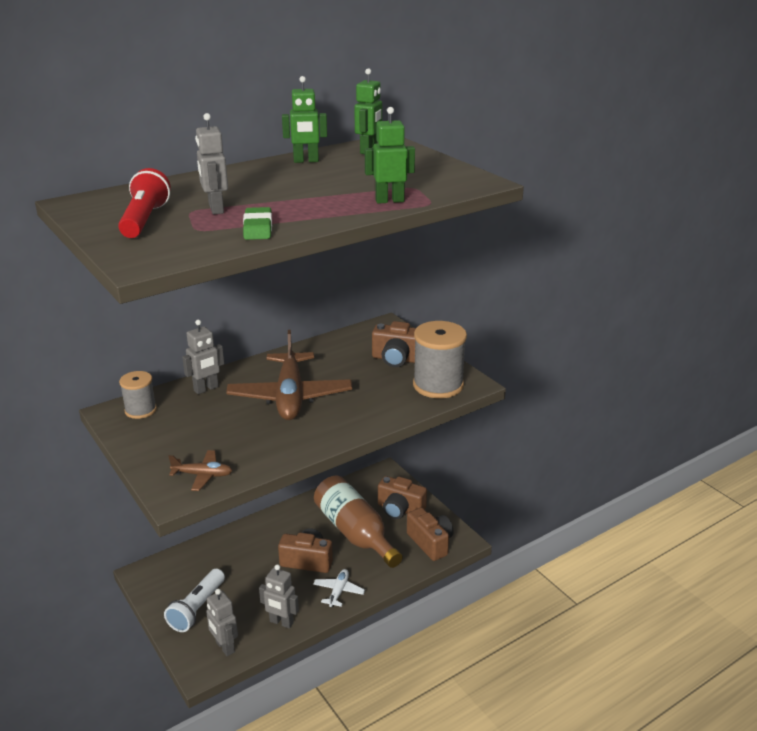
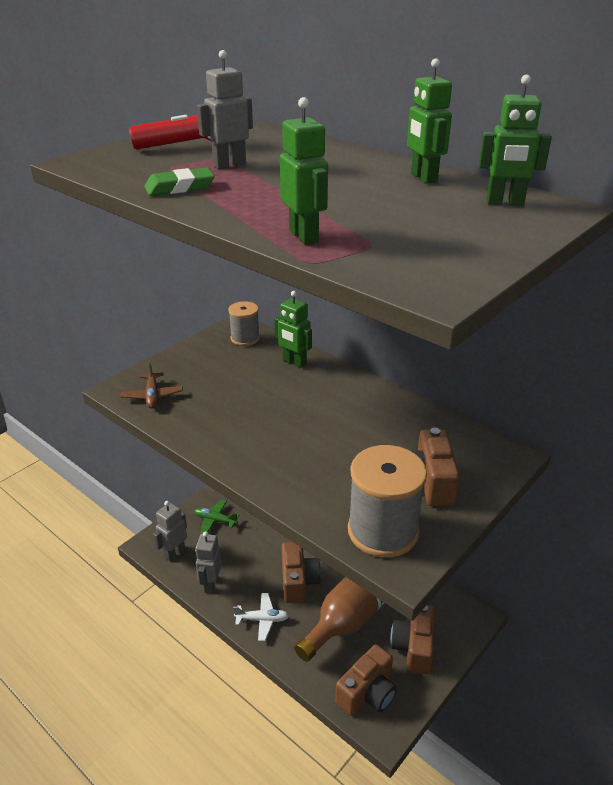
camera: 75 degrees right, 5 degrees up
white flashlight [164,569,225,632] -> green plane [194,500,240,534]
grey robot [182,320,224,394] -> green robot [274,291,312,368]
brown plane [226,330,352,420] -> none

